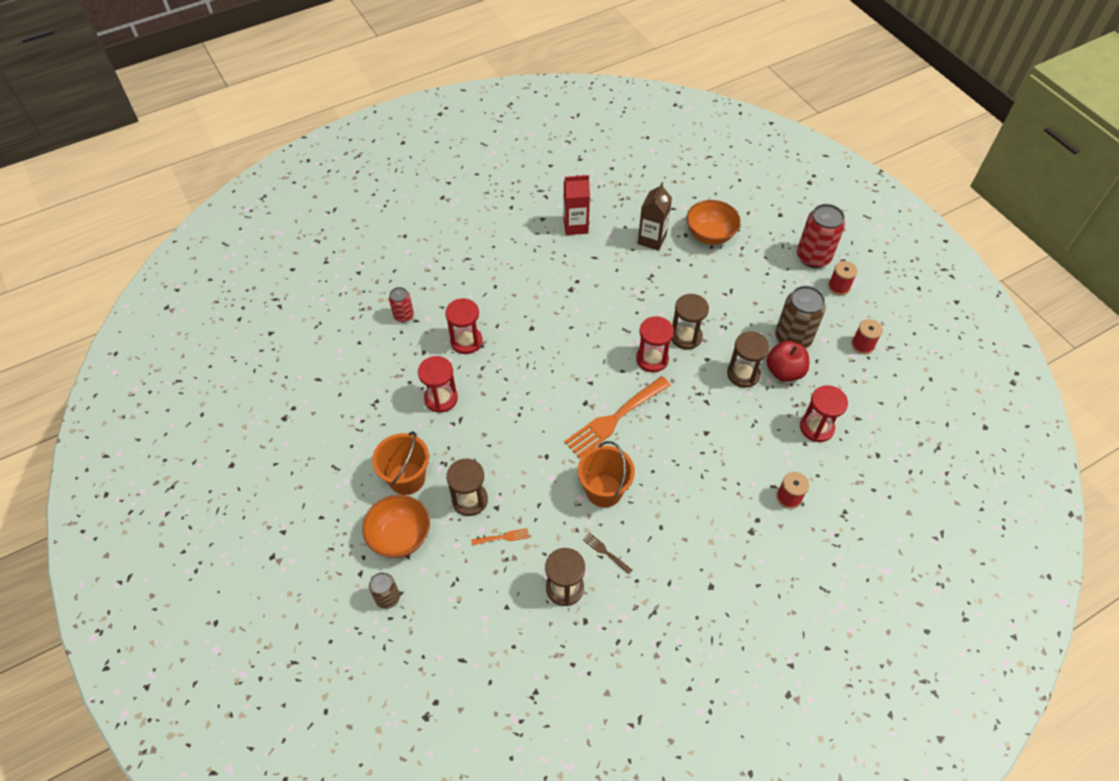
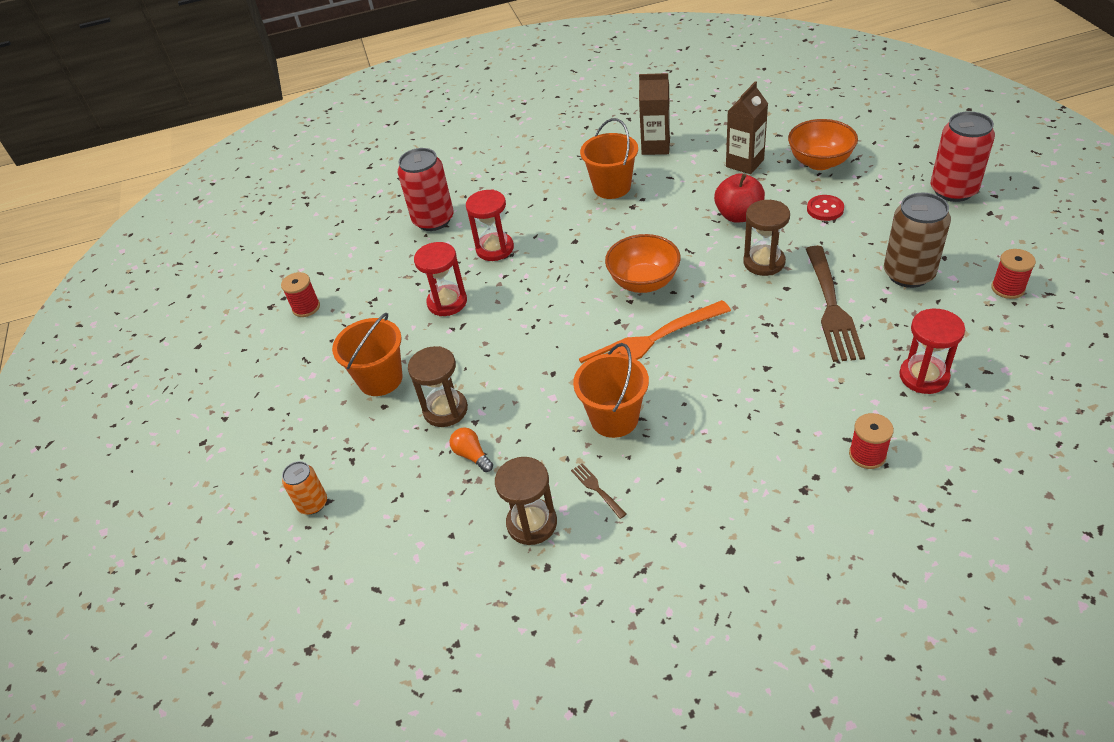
camera: 20 degrees right, 10 degrees down
orange bowl [362,495,430,558] -> orange bowl moved to [605,234,681,293]
brown can [369,572,400,609] -> orange can [282,461,327,515]
red can [389,287,414,322] -> red can [397,148,454,231], size x1.80
orange fork [471,528,529,546] -> orange light bulb [450,427,493,472]
red carton [563,175,590,235] -> brown carton [639,73,670,155]
red hourglass [636,316,674,372] -> none
brown hourglass [727,331,770,388] -> brown fork [806,246,865,362]
red apple [766,341,809,382] -> red apple moved to [714,173,765,223]
red spool [828,261,858,295] -> red spool moved to [281,272,320,317]
none -> orange bucket [580,118,638,199]
none -> red button [807,195,844,221]

